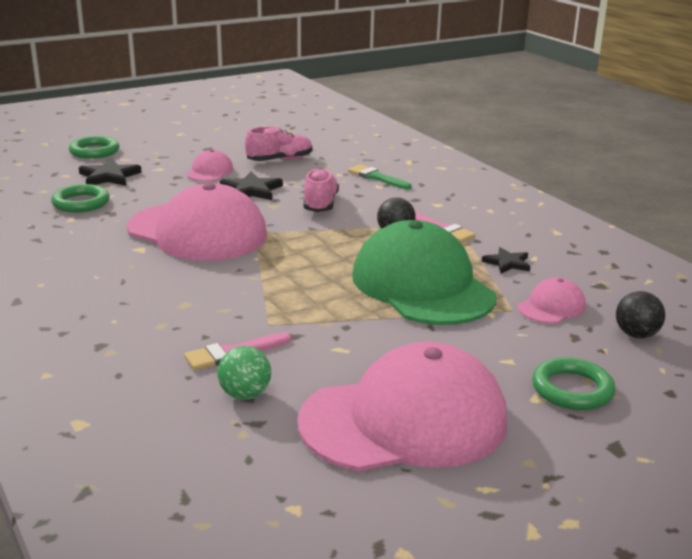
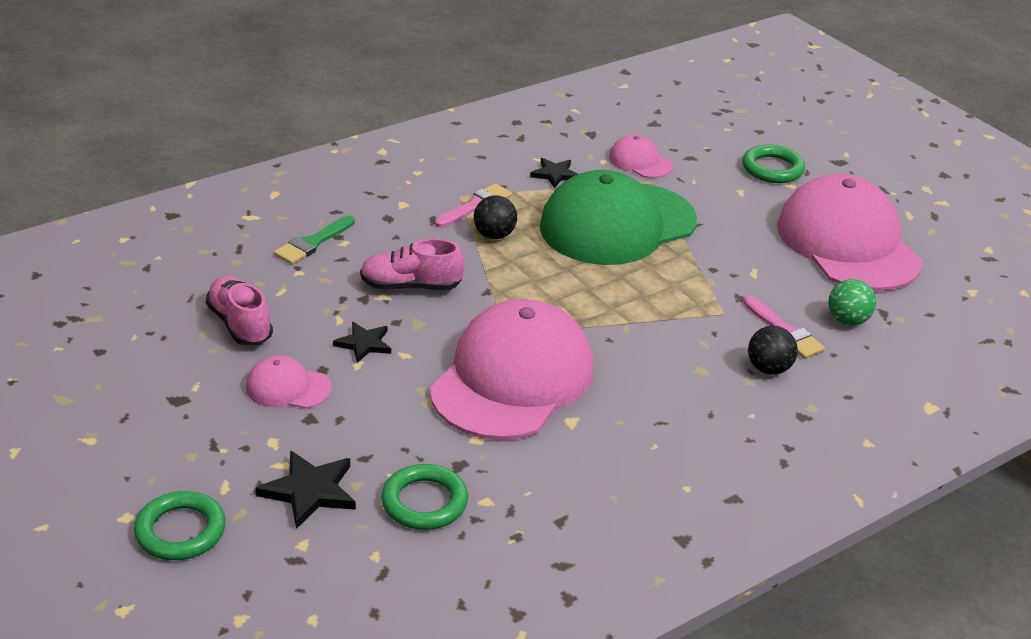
camera: 95 degrees left, 10 degrees up
black star [220,172,283,200] -> black star [333,322,391,363], size x0.66
black ball [616,291,665,338] -> black ball moved to [748,326,798,375]

